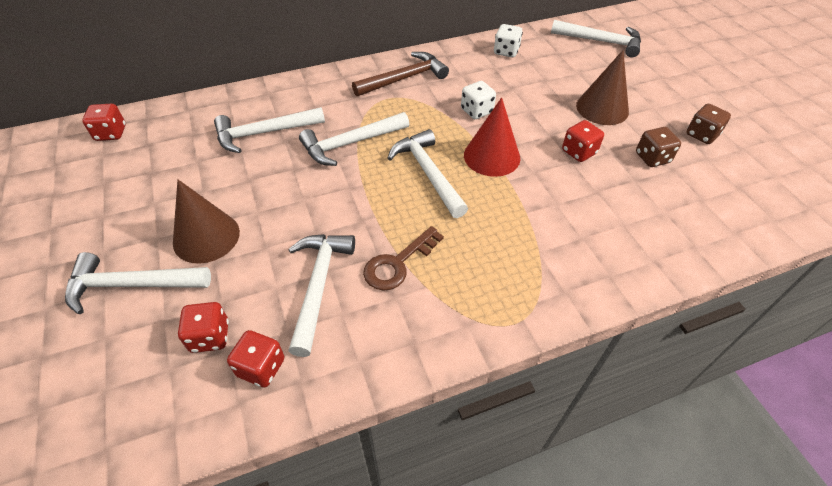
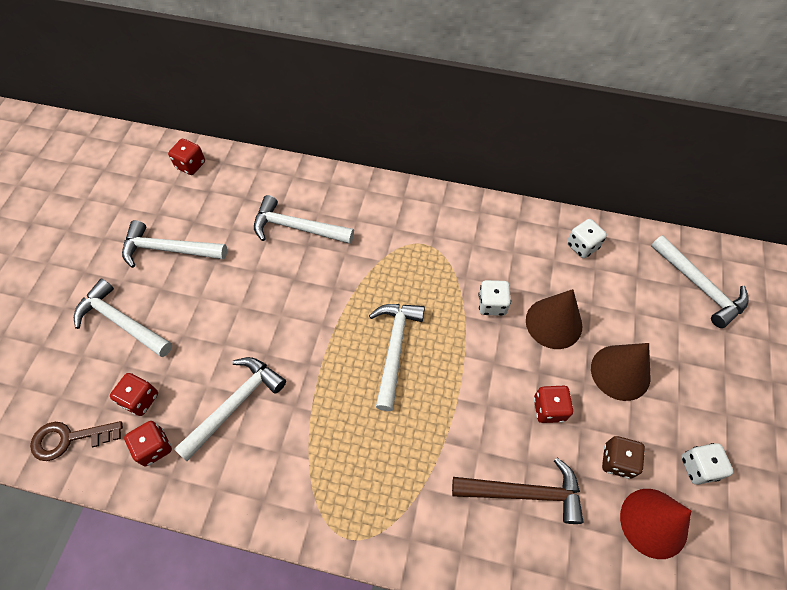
camera: 35 degrees right, 10 degrees up
brown cone [173,180,240,264] -> brown cone moved to [526,289,582,349]
white hammer [299,112,409,166] -> white hammer moved to [122,220,227,268]
brown hammer [352,52,449,96] -> brown hammer moved to [452,458,583,524]
brown key [363,226,444,291] -> brown key moved to [30,421,123,461]
red cone [464,97,520,177] -> red cone moved to [620,489,691,559]
brown dice [686,104,731,144] -> white dice [681,443,733,485]

